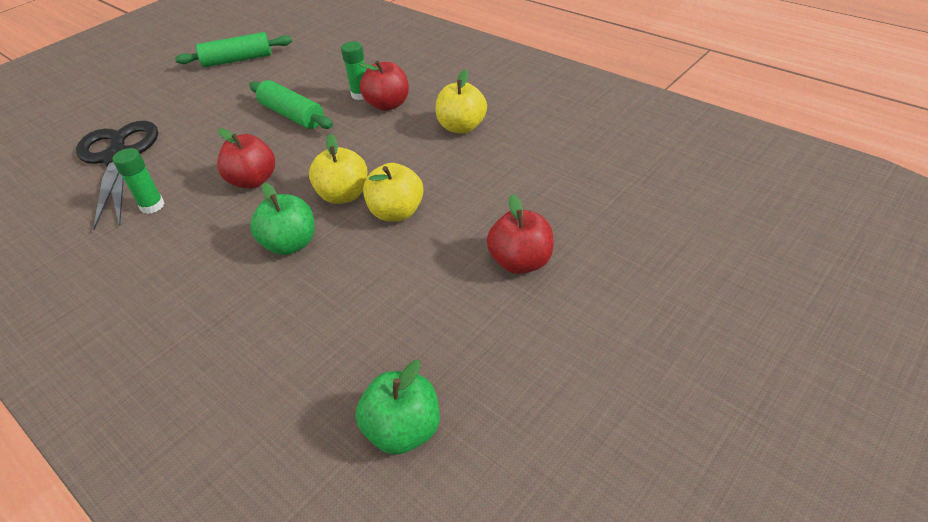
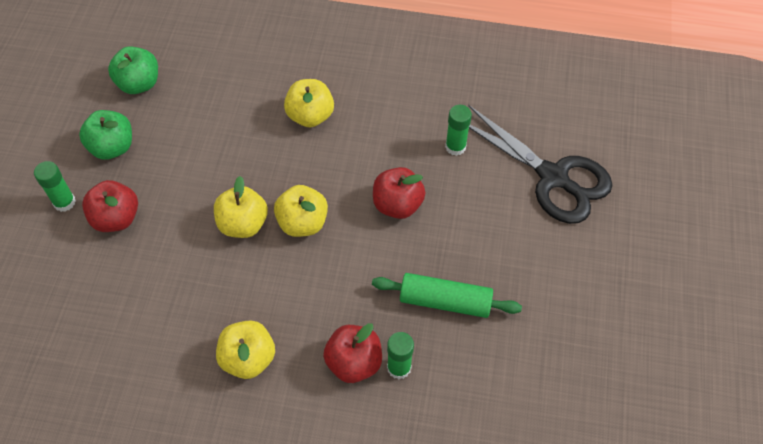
camera: 145 degrees right, 15 degrees up
green rolling pin [175,32,292,67] -> none
green apple [250,183,315,255] -> green apple moved to [79,110,132,160]
none -> green glue stick [34,161,76,212]
none -> yellow apple [284,79,334,127]

